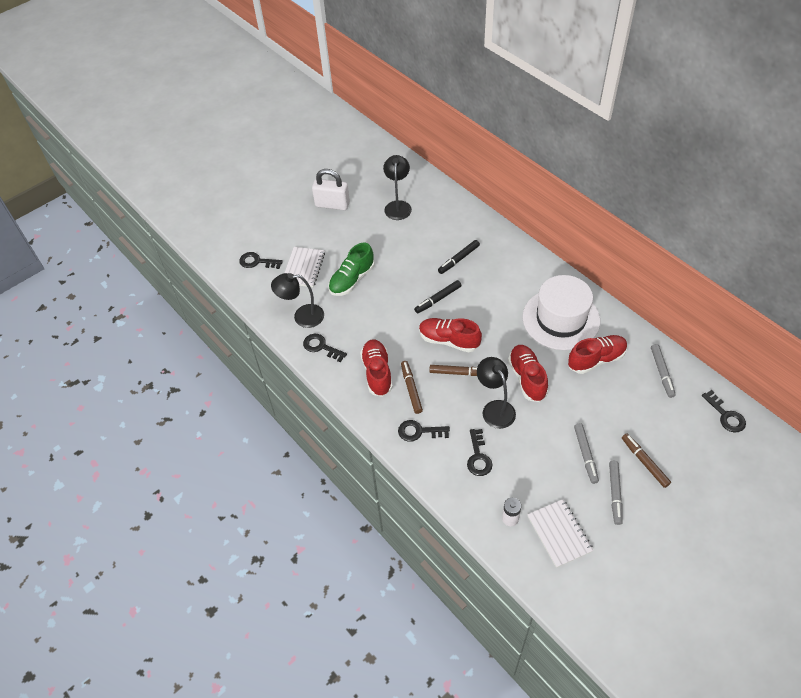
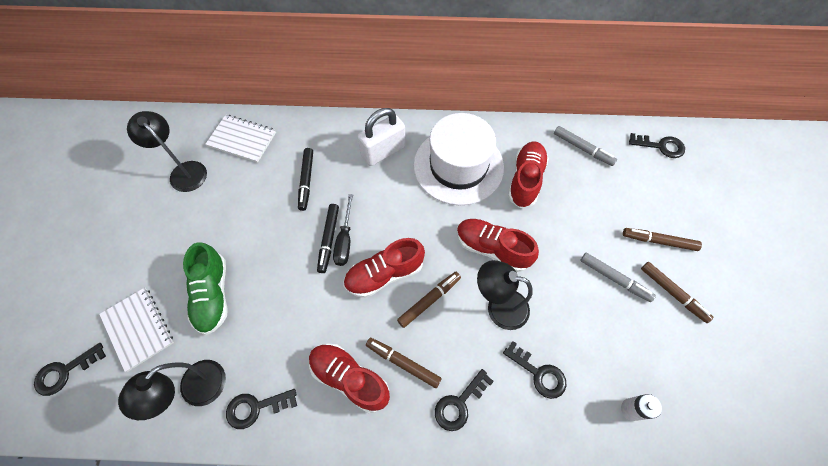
camera: 50 degrees left, 10 degrees up
white padlock [312,169,350,210] -> white padlock moved to [358,108,406,166]
white notebook [527,499,594,568] -> white notebook moved to [205,115,276,163]
grey marker [609,461,623,525] -> brown marker [641,262,714,323]
none -> black screwdriver [333,194,353,266]

